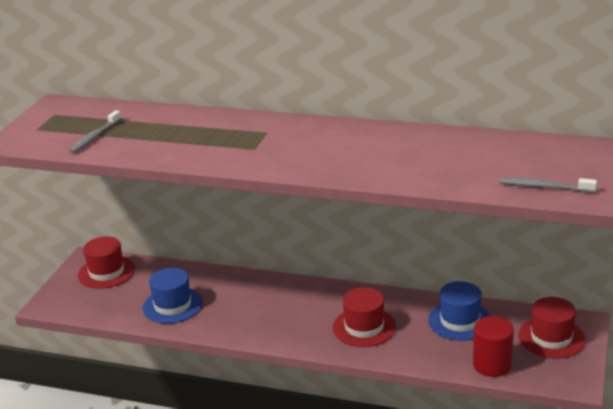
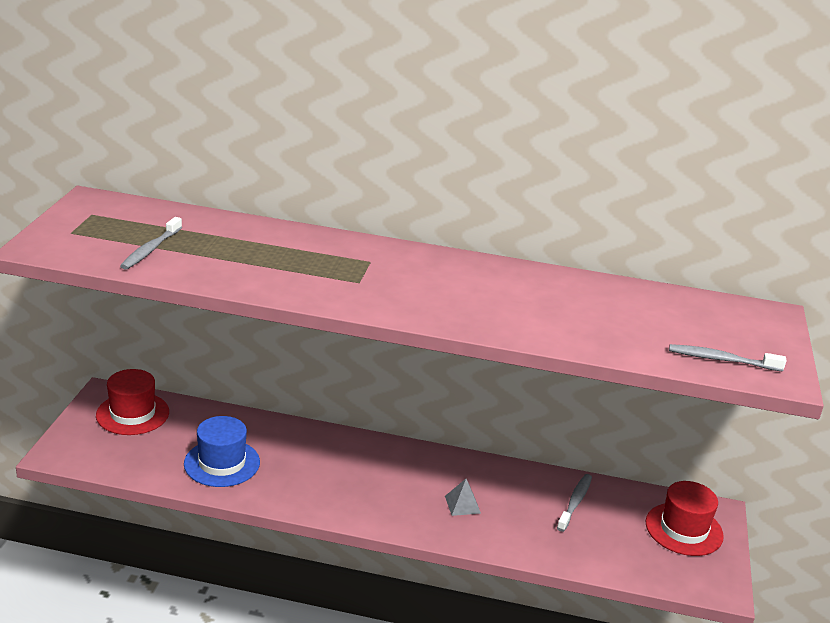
camera: 10 degrees left, 0 degrees up
red hat [333,287,396,347] -> grey pyramid [445,479,481,516]
blue hat [428,281,490,341] -> grey toothbrush [557,474,592,532]
red cylinder [473,316,514,377] -> none

